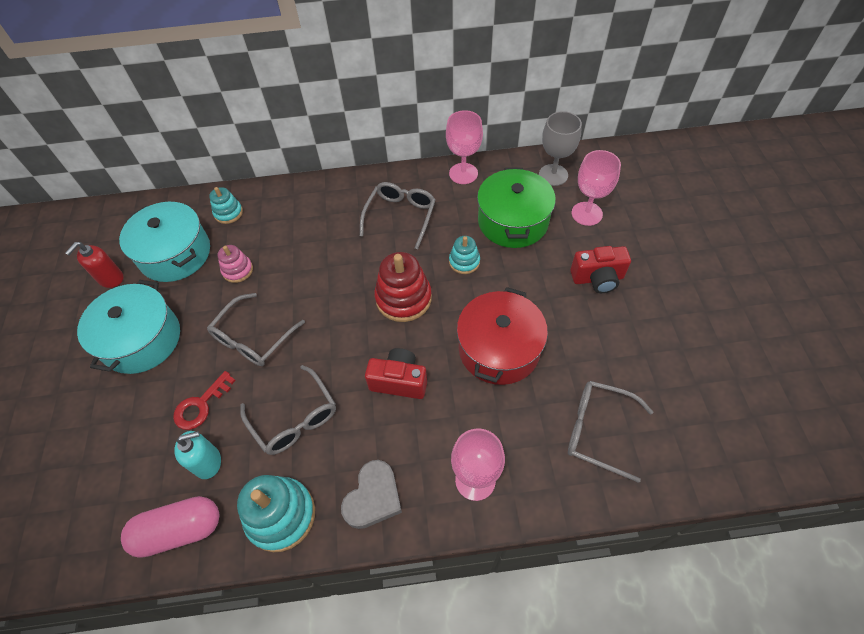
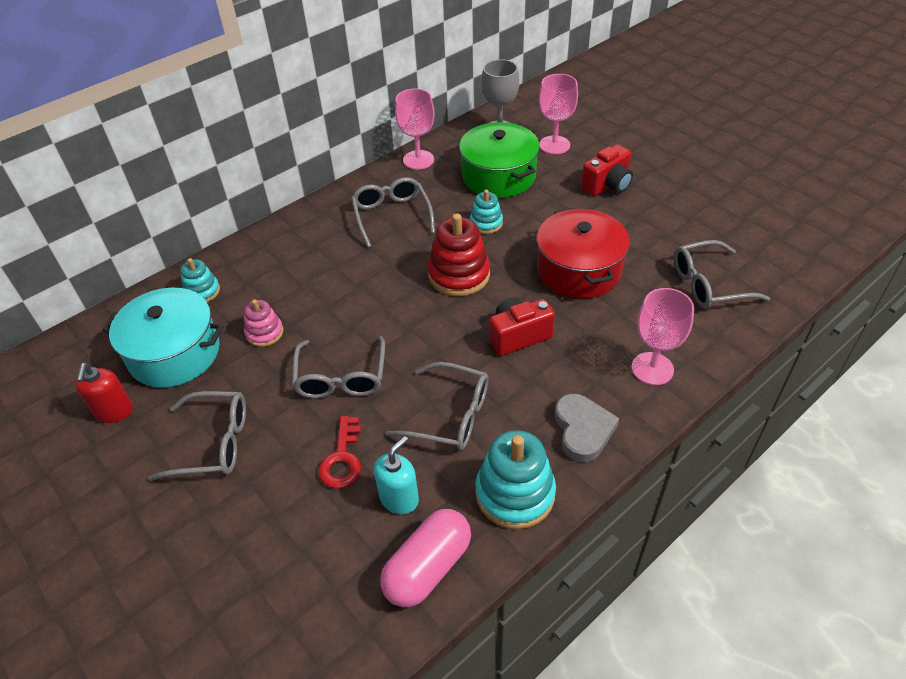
camera: 35 degrees left, 10 degrees down
turquoise pot [77,280,180,374] -> grey glasses [148,391,246,481]

